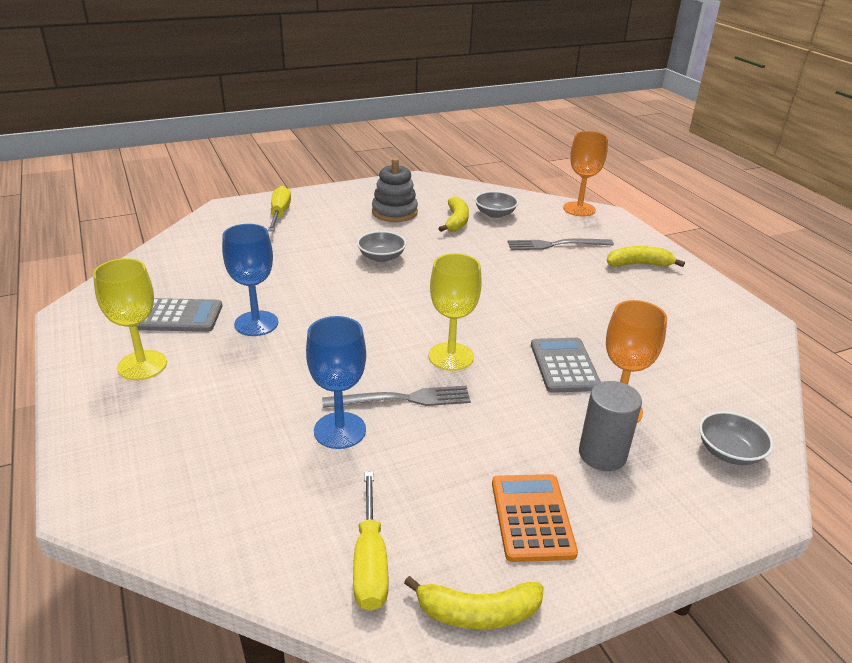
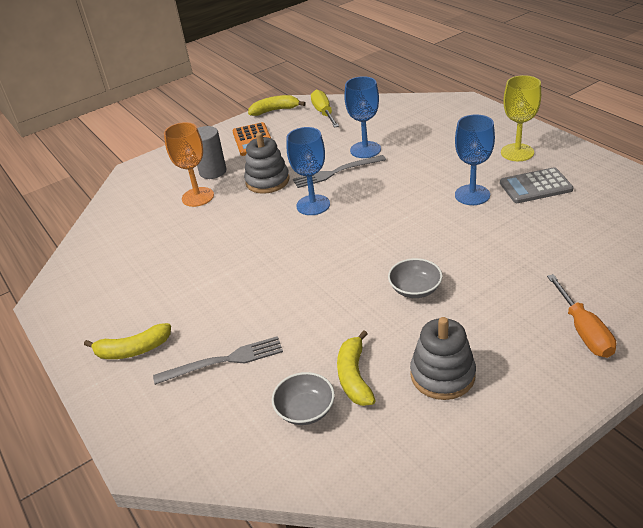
camera: 175 degrees right, 5 degrees up
yellow screwdriver [268,186,291,231] -> orange screwdriver [547,274,616,358]
yellow goblet [429,253,482,371] -> blue goblet [286,127,330,215]
grey calculator [531,338,601,393] -> none
orange goblet [563,131,608,217] -> none
grey bowl [699,411,773,465] -> none
none -> grey stacking toy [244,132,289,194]

